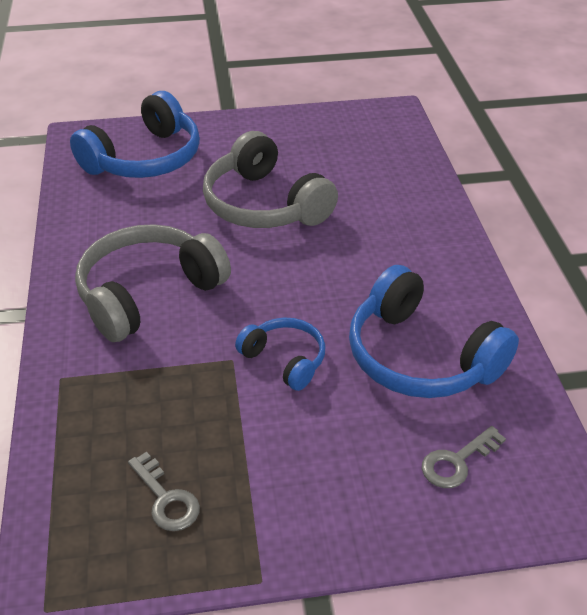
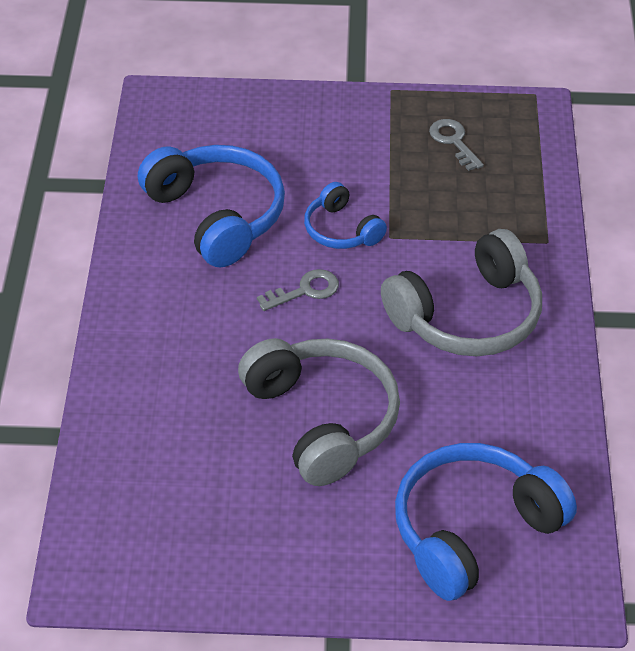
camera: 170 degrees left, 5 degrees up
grey key [422,426,506,488] -> grey key moved to [257,269,339,311]

